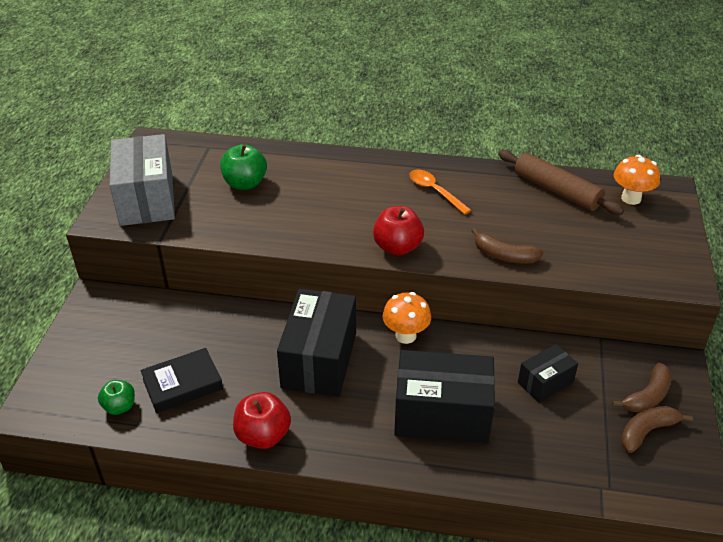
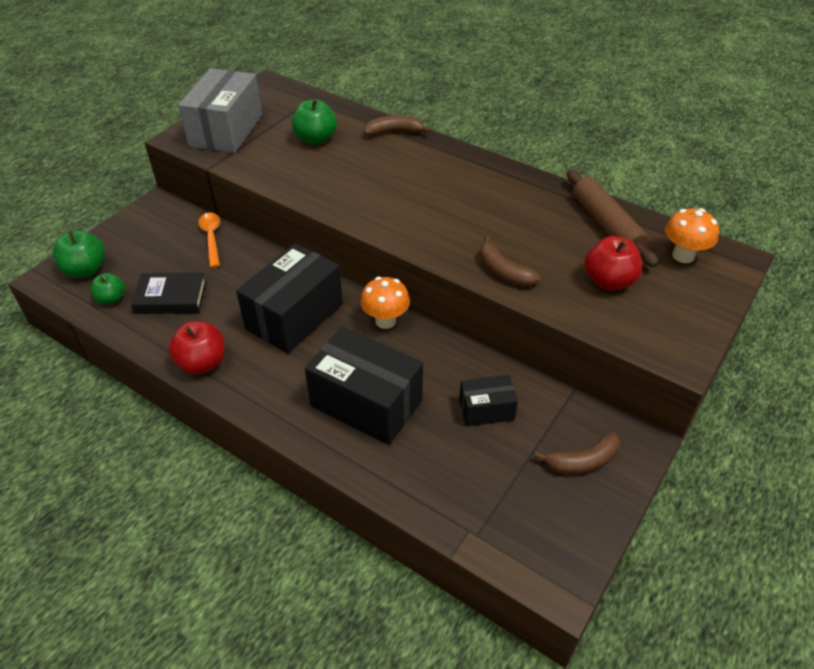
camera: 25 degrees right, 5 degrees up
red apple [373,206,424,256] -> red apple moved to [585,236,642,290]
orange spoon [409,170,471,215] -> orange spoon moved to [198,213,221,268]
brown banana [621,406,693,453] -> brown banana moved to [364,115,430,136]
none -> green apple [52,230,105,278]

